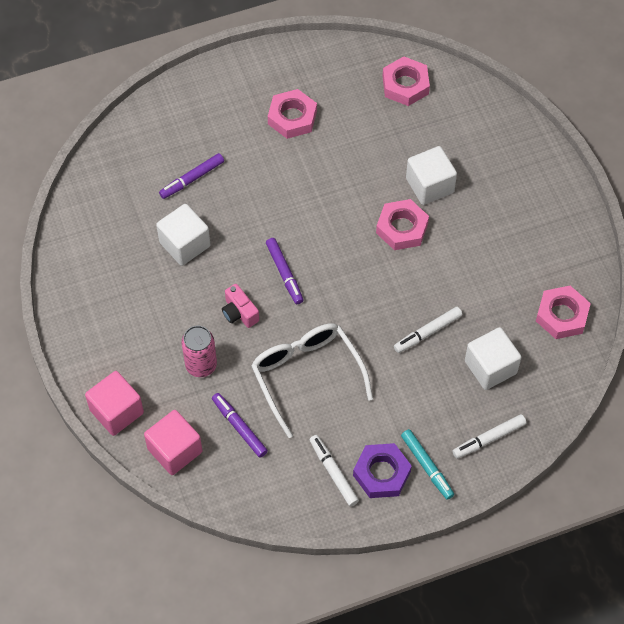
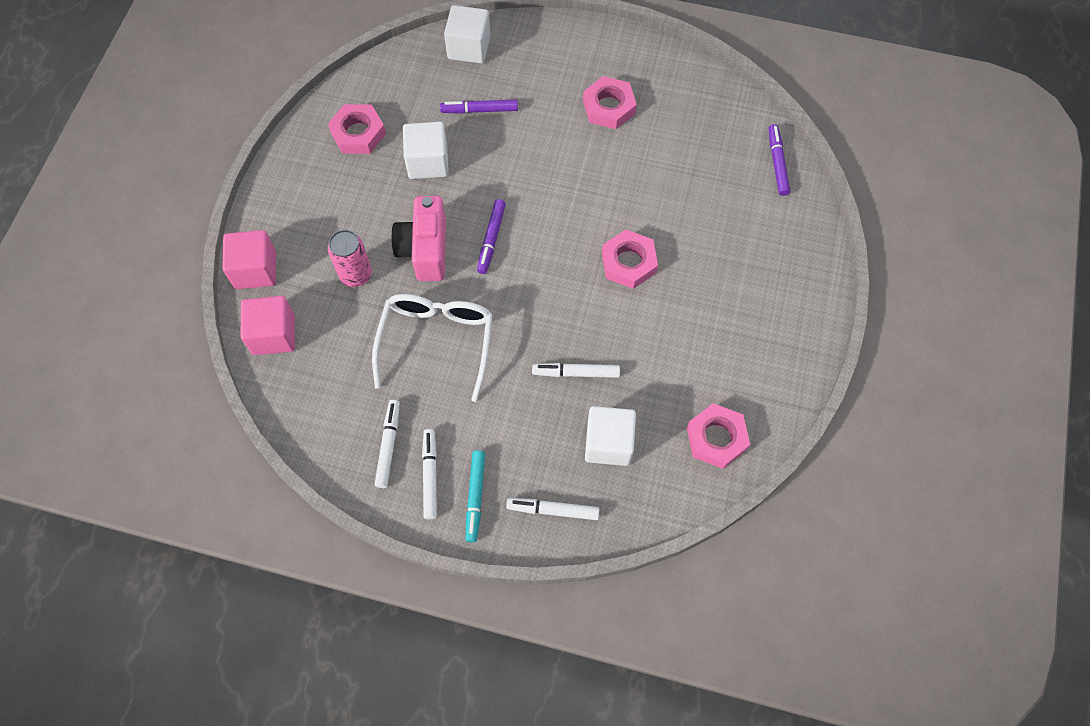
camera: 35 degrees right, 5 degrees up
purple marker [212,393,268,458] -> purple marker moved to [768,124,790,196]
pink camera [222,284,259,328] -> pink camera [391,196,446,281], size x1.74
purple nut [353,443,412,498] -> white marker [422,429,437,520]
pink nut [383,56,430,106] -> pink nut moved to [328,104,386,154]
white cube [406,146,457,205] -> white cube moved to [444,5,491,64]

